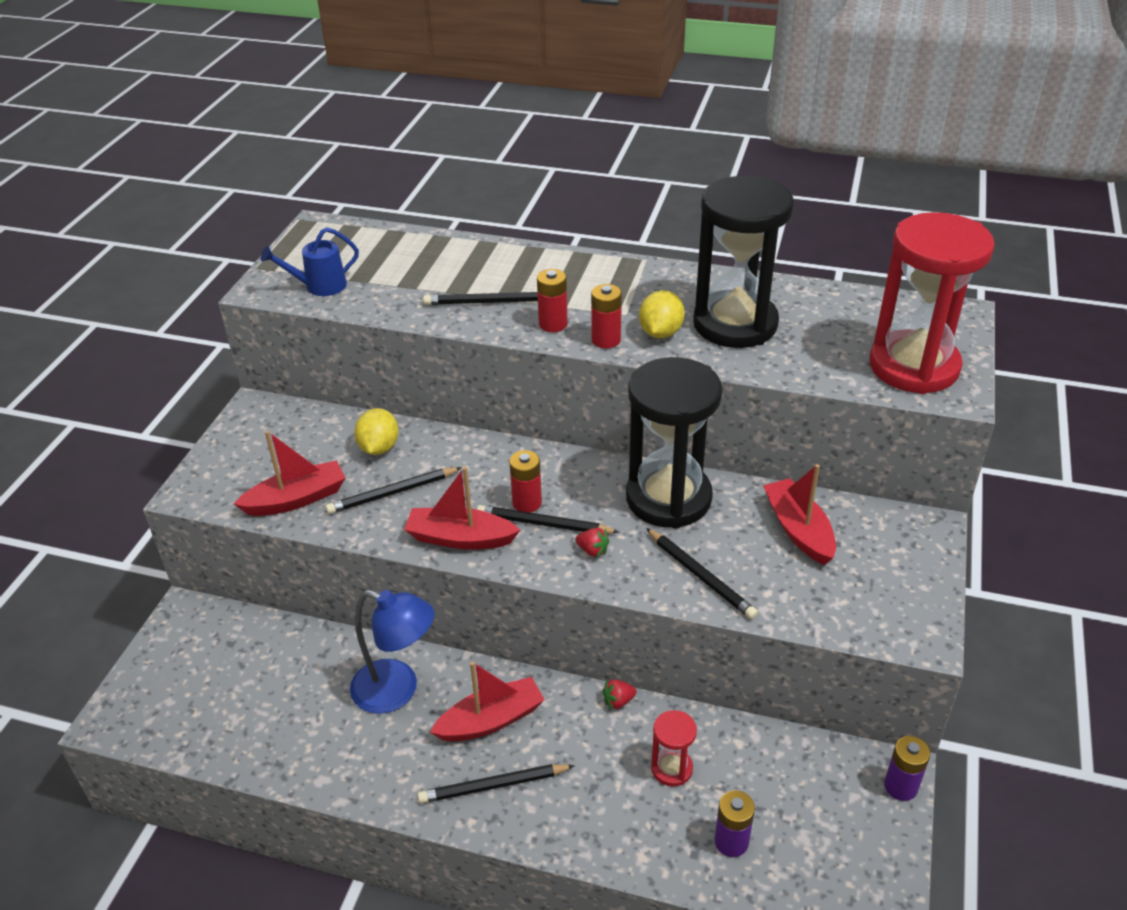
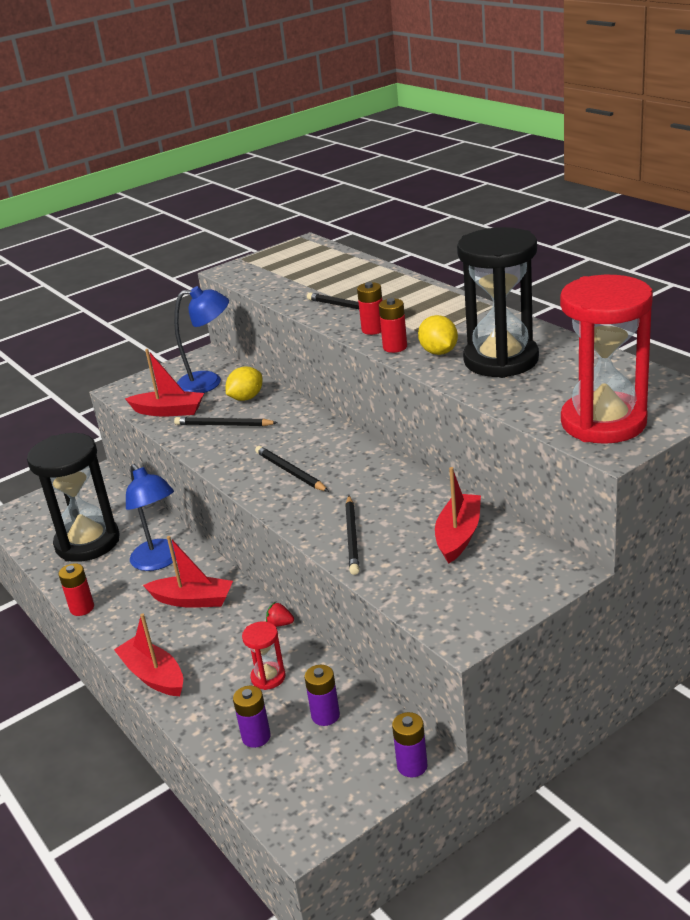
camera: 40 degrees right, 10 degrees down
blue watering can [261,227,359,296] -> none
red boat [404,466,520,550] -> red boat moved to [114,614,183,696]
black pencil [418,764,575,804] -> none
red battery [509,450,542,512] -> red battery moved to [59,563,94,616]
red strawberry [575,528,609,557] -> none
black hourglass [626,357,722,529] -> black hourglass moved to [27,433,120,562]
yellow lemon [639,290,685,338] -> yellow lemon turned 75 degrees counterclockwise [418,315,458,355]
none -> blue lamp [174,286,229,393]
none -> purple battery [305,665,340,726]

